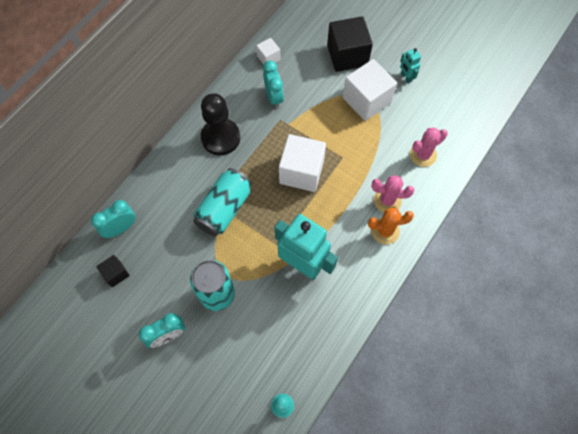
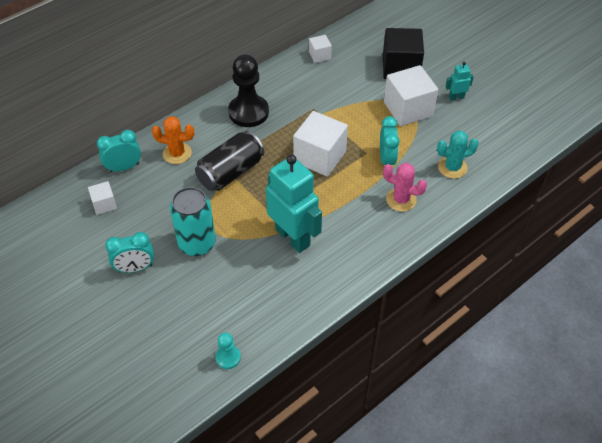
camera: 15 degrees right, 15 degrees down
black cube [96,255,130,287] -> white cube [88,181,117,215]
turquoise can [193,168,252,236] -> black can [195,131,264,191]
turquoise clock [263,60,284,108] -> turquoise clock moved to [380,116,400,165]
orange cactus [368,207,414,244] -> orange cactus moved to [152,116,194,164]
turquoise robot [400,48,421,83] -> turquoise robot turned 90 degrees clockwise [446,61,474,100]
pink cactus [410,127,448,167] -> turquoise cactus [437,131,479,179]

